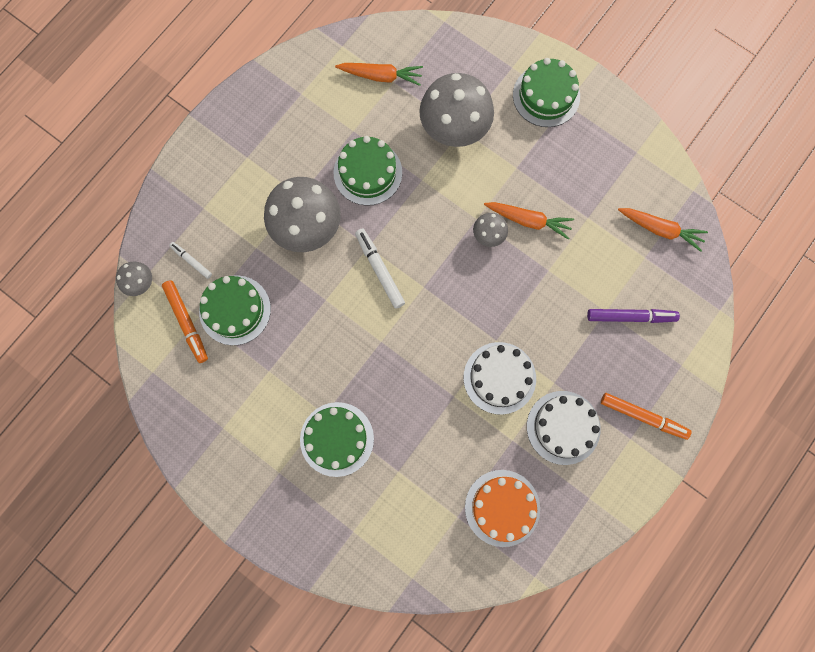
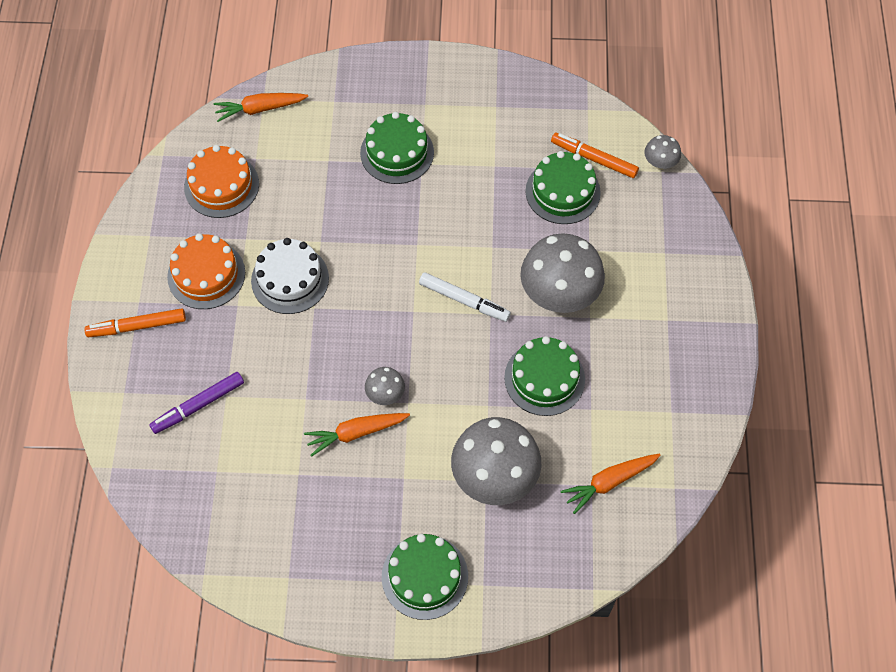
camera: 145 degrees right, 15 degrees down
white marker [169,242,212,279] -> none
white cake [527,391,601,465] -> orange cake [167,233,245,309]
orange carrot [618,208,708,252] -> orange carrot moved to [214,93,308,122]

